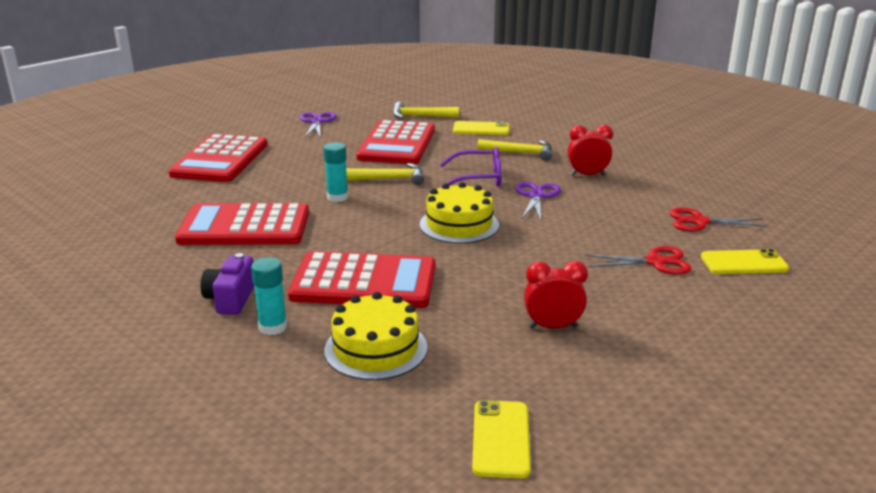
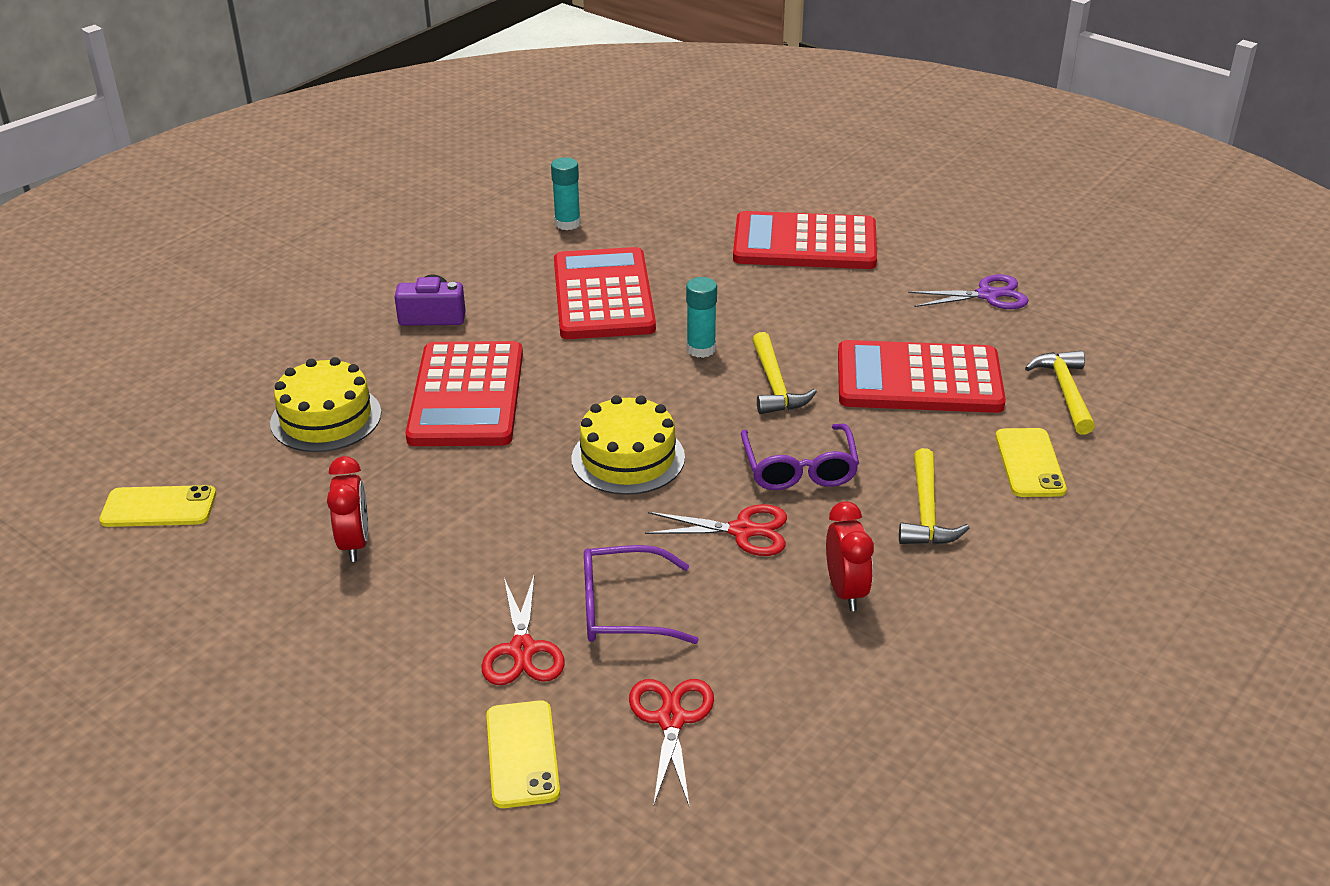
camera: 85 degrees right, 10 degrees up
turquoise glue stick [251,257,287,335] -> turquoise glue stick moved to [551,157,581,230]
purple scissors [515,181,561,221] -> red scissors [645,504,787,556]
none -> purple glasses [584,545,699,644]

